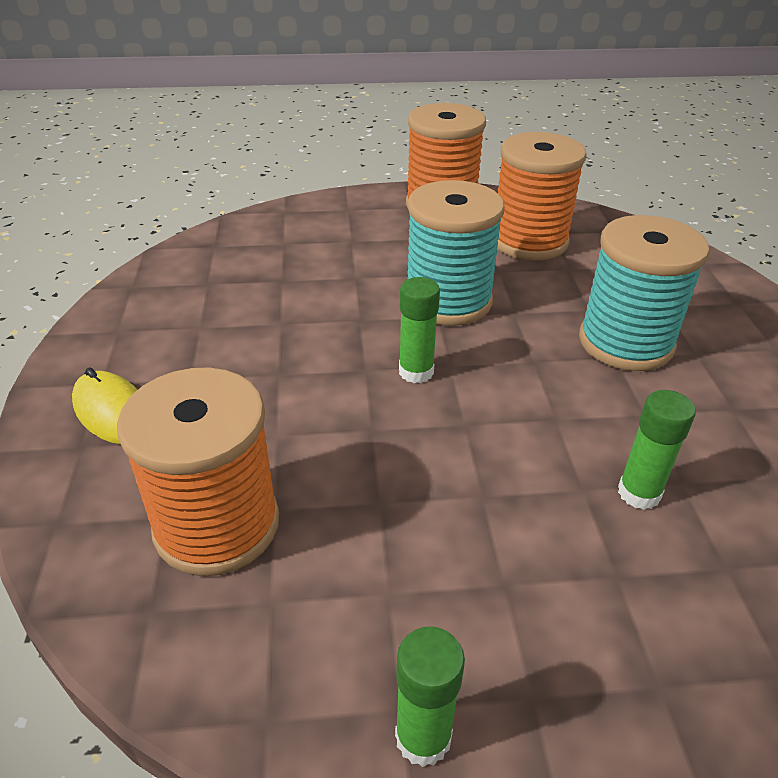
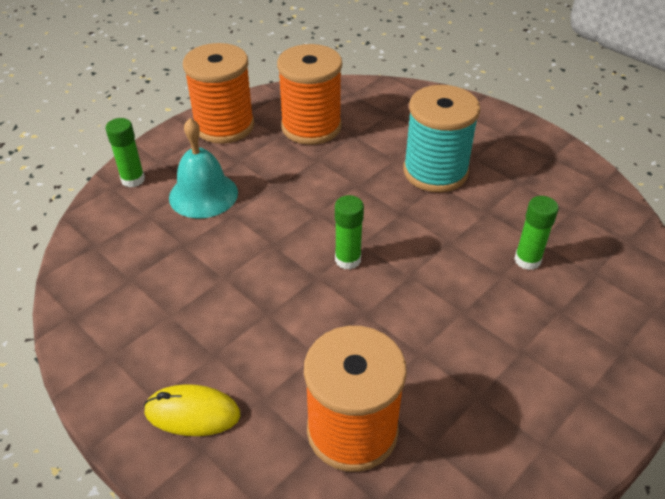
camera: 40 degrees left, 5 degrees up
green glue stick [395,626,465,767] -> green glue stick moved to [106,118,145,188]
turquoise spool [408,180,504,326] -> none
none -> turquoise bell [169,118,238,218]

